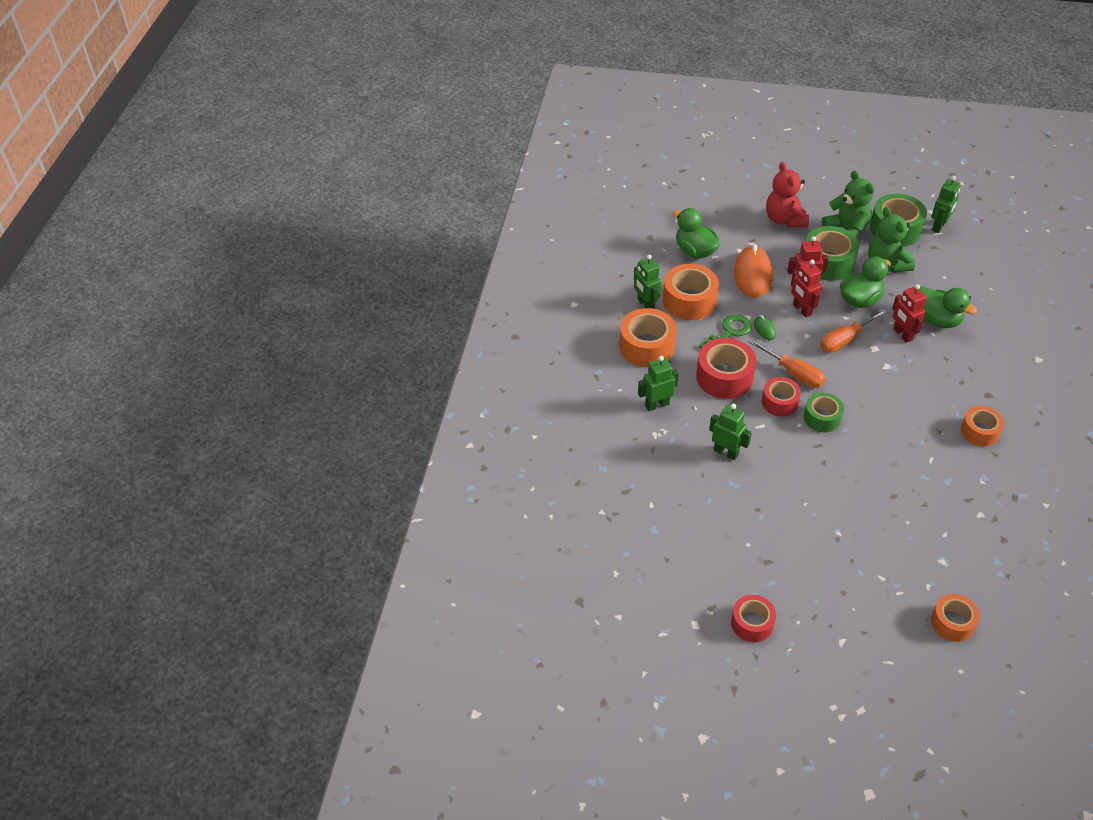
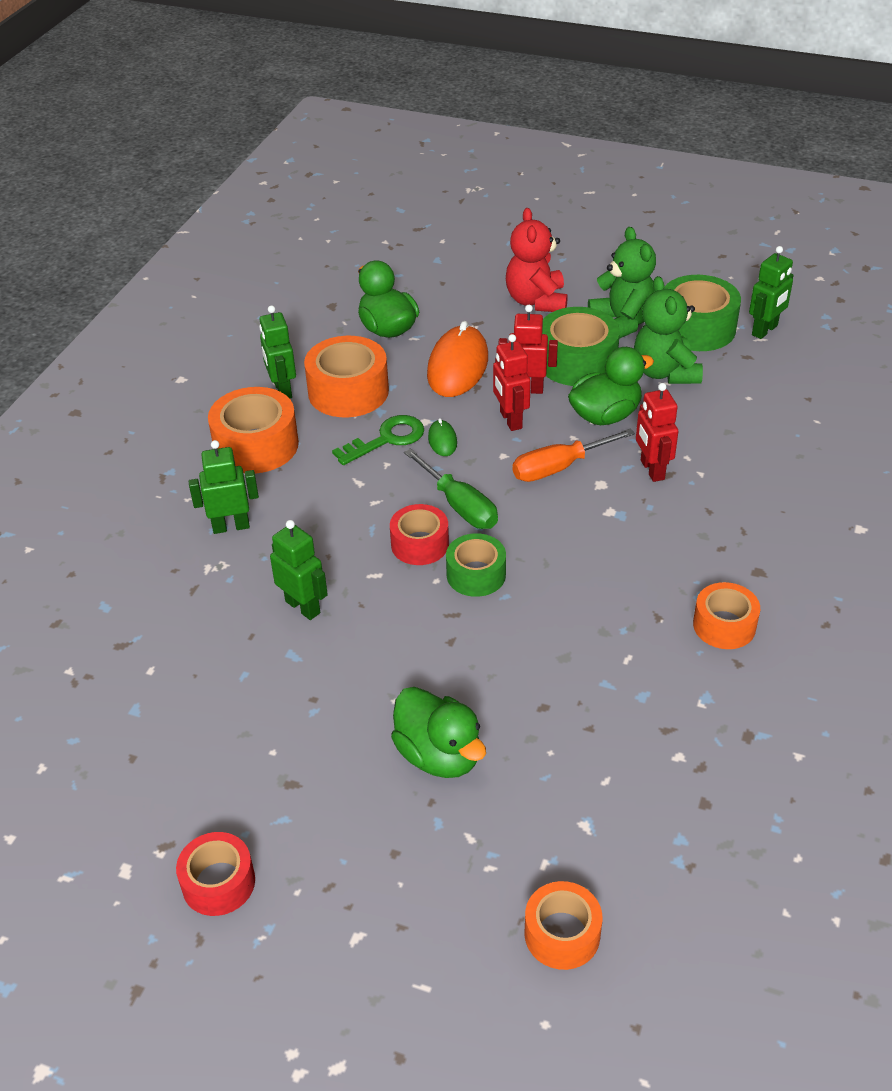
camera: 10 degrees right, 5 degrees down
red tape [696,338,756,399] -> none
orange screwdriver [749,339,825,388] -> green screwdriver [404,448,498,529]
green duck [919,286,977,328] -> green duck moved to [391,687,486,778]

